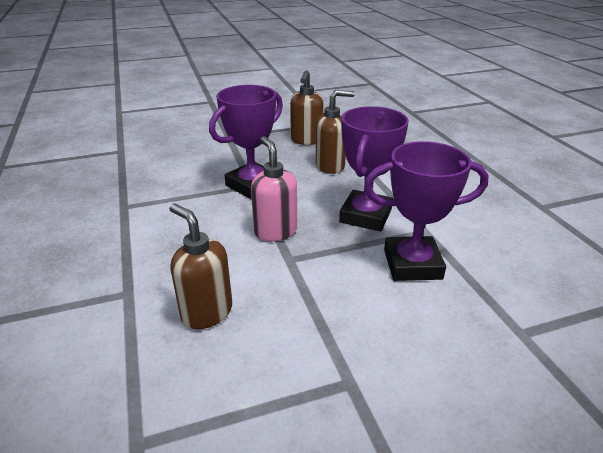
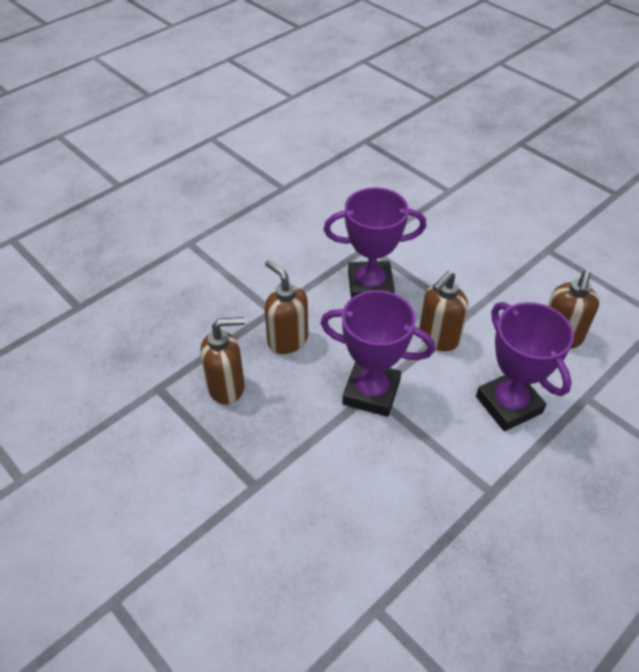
camera: 115 degrees left, 15 degrees up
pink soap dispenser [251,136,297,242] -> brown soap dispenser [419,271,468,351]
purple trophy [364,141,489,281] -> purple trophy moved to [476,302,574,431]

